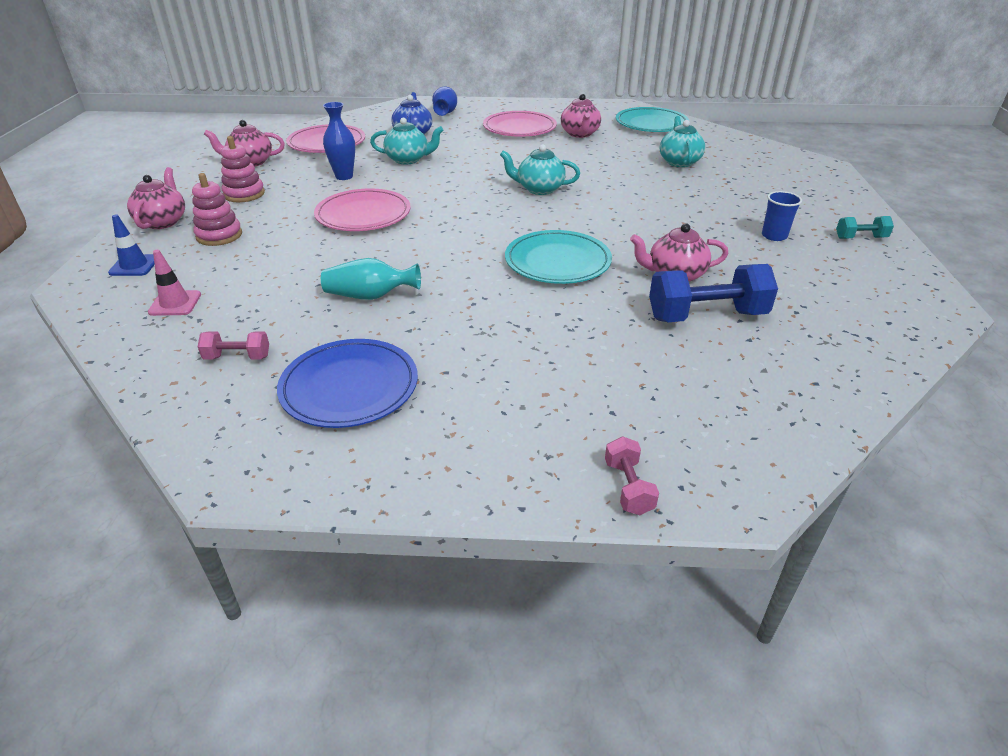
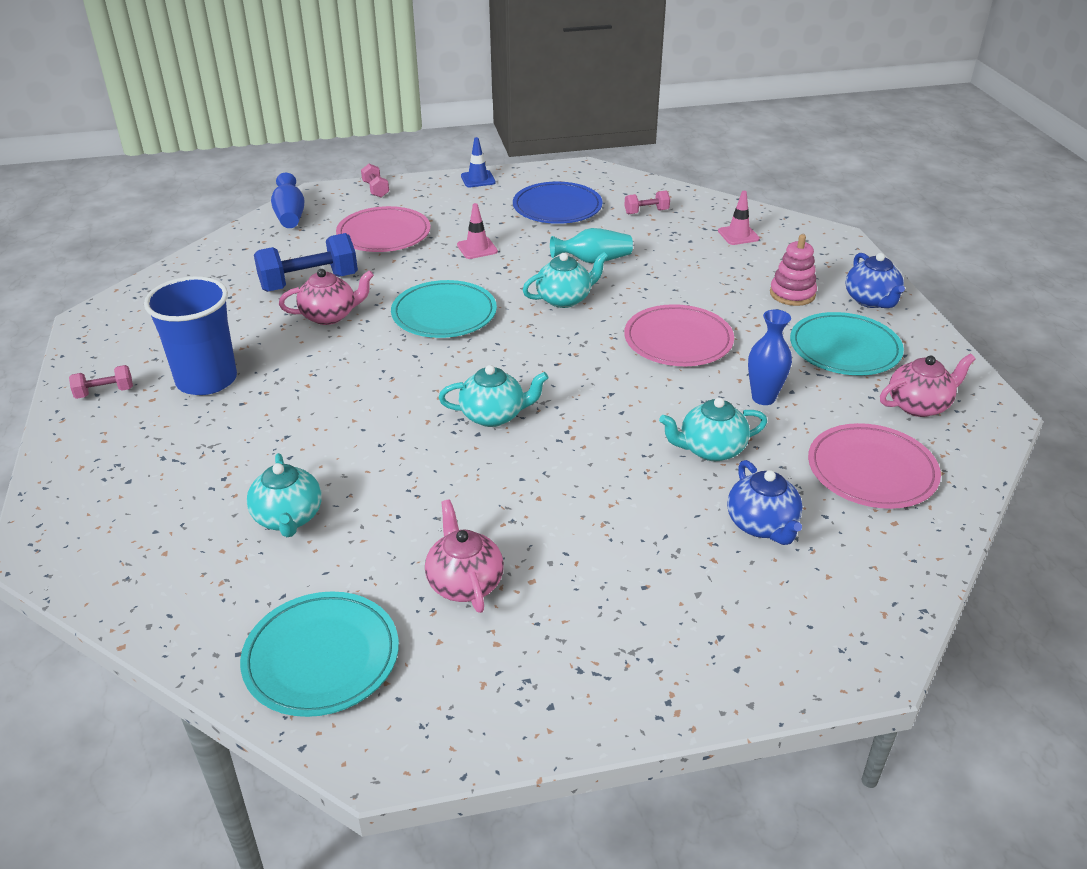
camera: 165 degrees right, 0 degrees up
blue traffic cone [108,214,155,276] -> blue traffic cone moved to [461,137,496,187]
pink teapot [127,167,185,229] -> blue teapot [845,253,905,308]
pink stacking toy [221,136,265,202] -> turquoise plate [790,312,904,375]
blue vase [432,87,457,116] -> blue vase moved to [271,173,304,228]
pink plate [483,111,557,137] -> pink plate moved to [336,206,430,252]
blue cup [762,191,802,241] -> blue cup [144,276,237,395], size x2.08
turquoise dumbbell [836,216,894,239] -> pink dumbbell [69,365,133,399]
none -> pink traffic cone [457,203,498,259]
none -> turquoise teapot [523,252,608,308]

